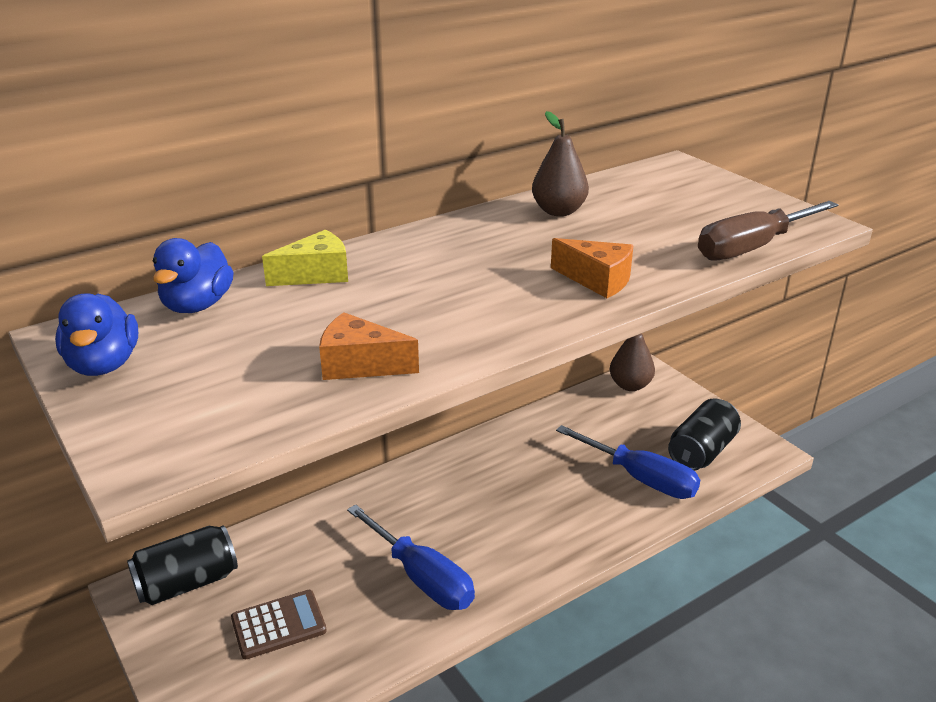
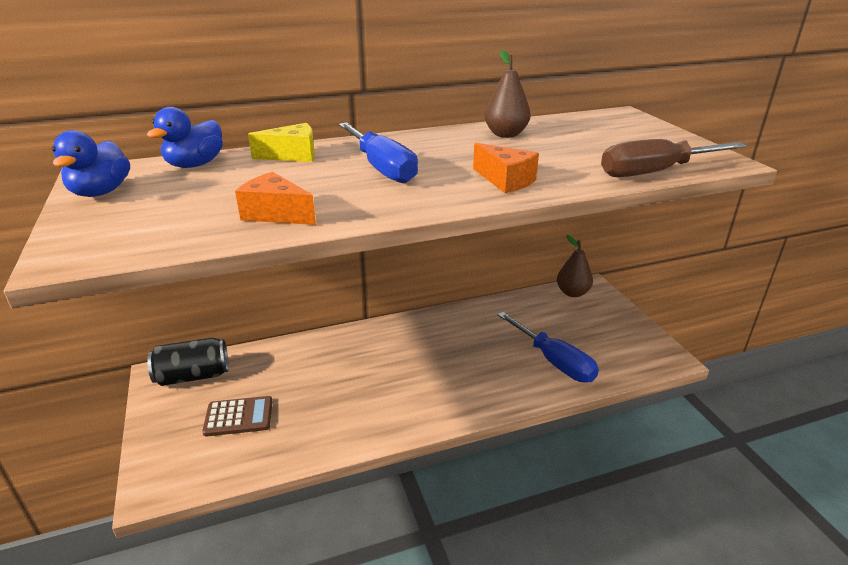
camera: 15 degrees right, 0 degrees up
blue screwdriver [347,504,475,610] -> blue screwdriver moved to [339,123,418,184]
black can [668,399,741,471] -> none

